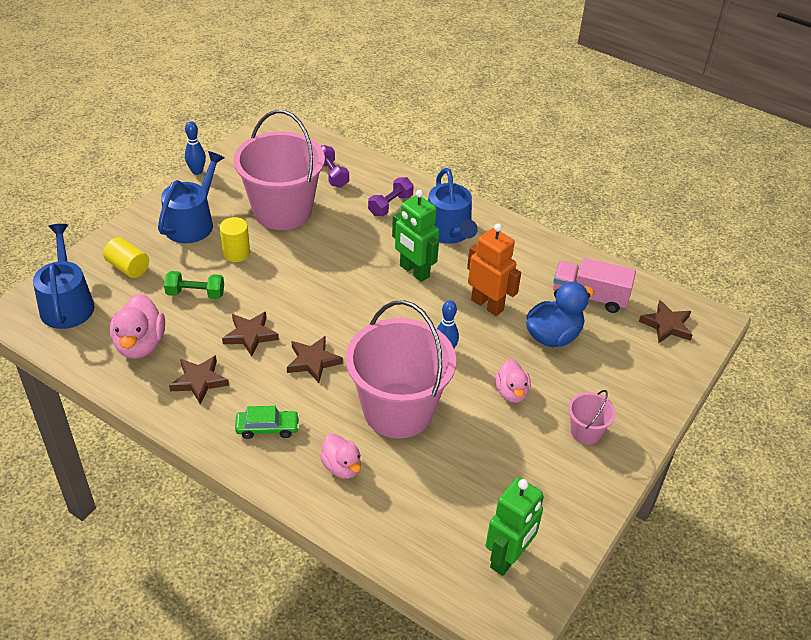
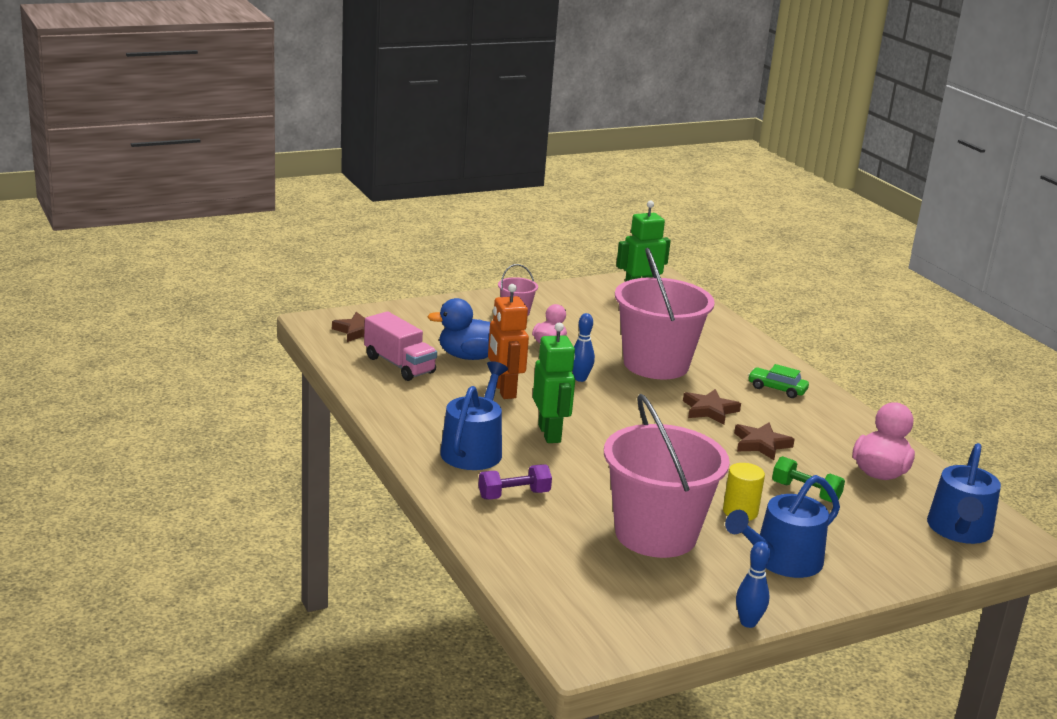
camera: 150 degrees left, 20 degrees down
yellow cylinder [103,237,149,278] -> none
brown star [169,355,229,404] -> none
purple dumbbell [320,145,349,188] -> none
pink duck [320,433,361,479] -> none

